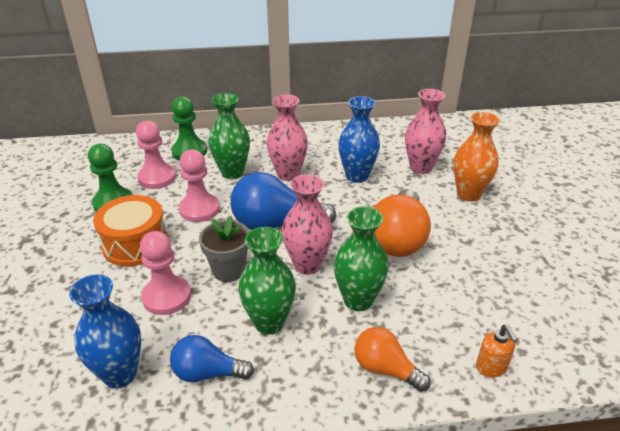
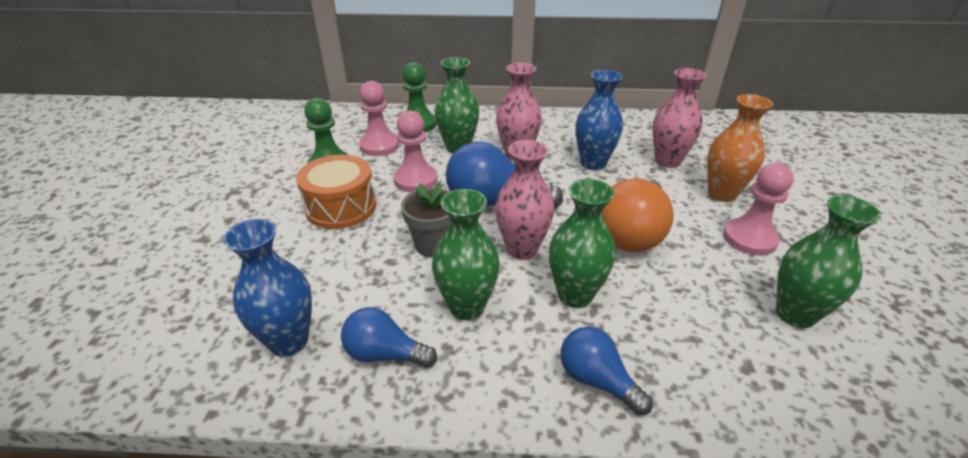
camera: 10 degrees right, 0 degrees up
pink pawn [140,231,191,315] -> pink pawn moved to [723,163,794,256]
orange light bulb [354,327,430,392] -> blue light bulb [561,327,653,415]
orange soap dispenser [476,325,518,378] -> none
none -> green vase [776,195,882,328]

